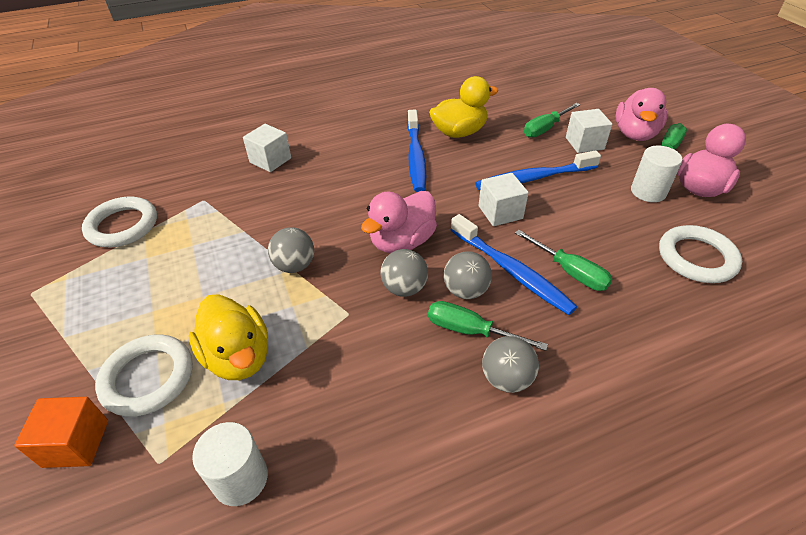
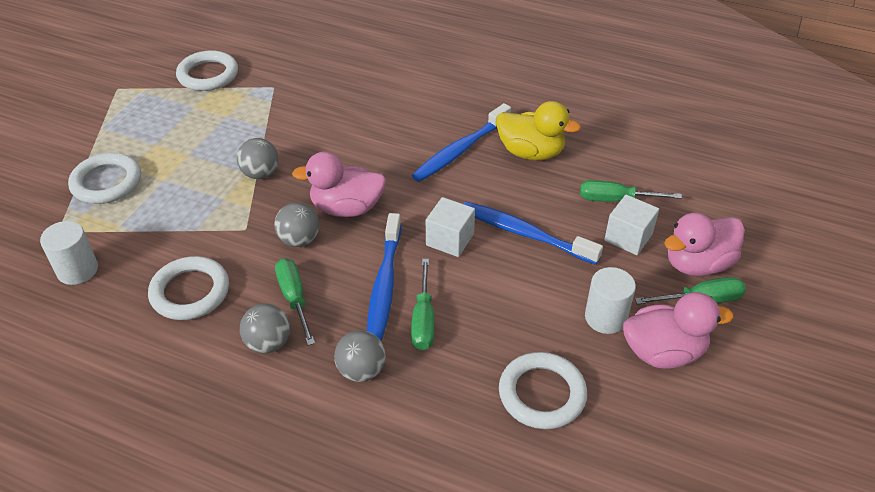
camera: 45 degrees right, 0 degrees up
orange cube [14,397,108,468] -> none
yellow duck [189,294,268,380] -> none
white cube [243,124,291,172] -> none
grey ball [444,251,492,299] -> grey ball moved to [334,330,386,382]
none -> white ring [148,256,229,320]

